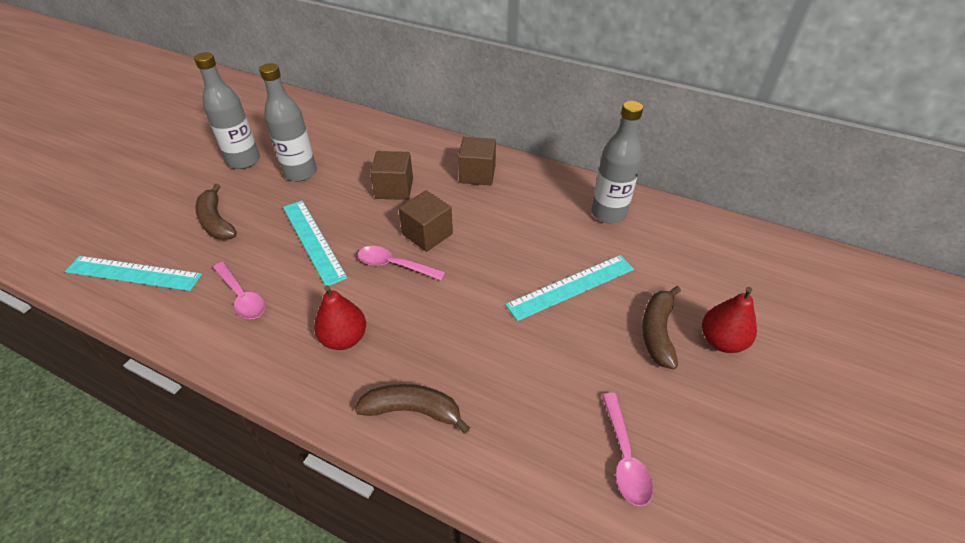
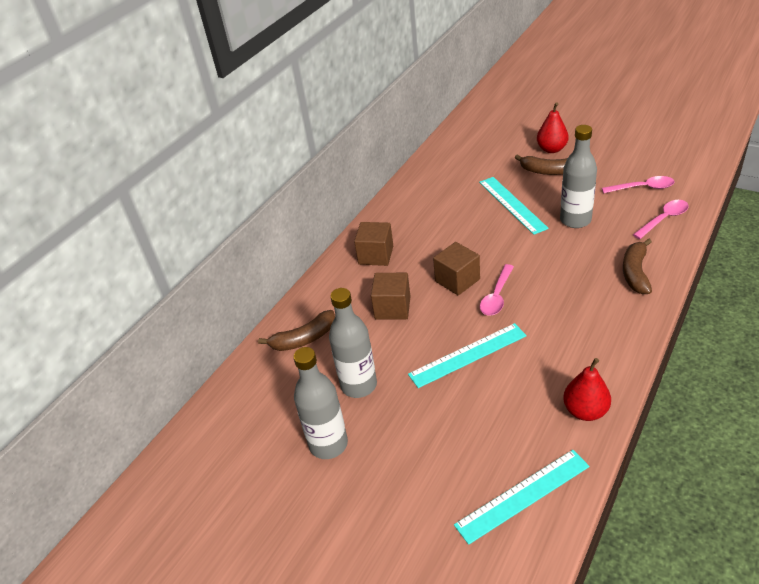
camera: 80 degrees left, 5 degrees down
turquoise ruler [65,256,202,291] -> turquoise ruler turned 45 degrees clockwise [454,450,590,545]
brown banana [195,184,237,240] -> brown banana moved to [258,310,335,351]
pink spoon [213,262,265,319] -> pink spoon moved to [633,200,689,239]
red pear [314,285,366,350] -> red pear moved to [563,358,611,421]
grey bottle [591,101,643,224] -> grey bottle moved to [560,125,597,228]

